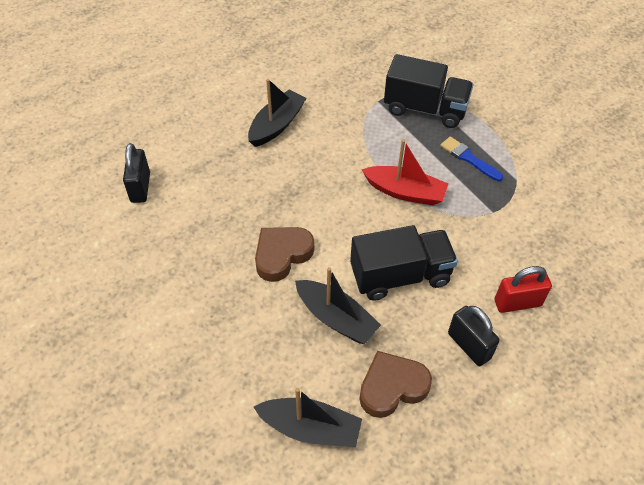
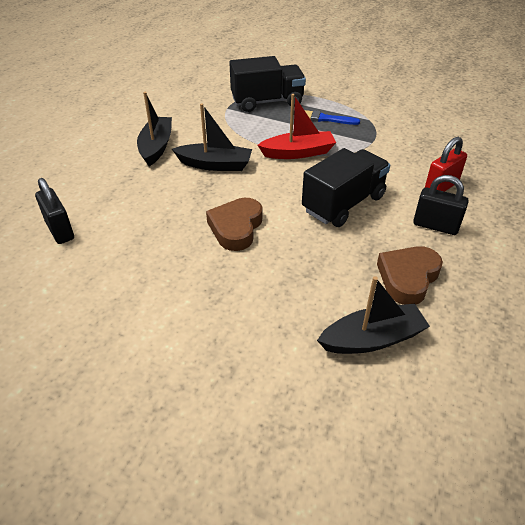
camera: 30 degrees left, 10 degrees down
black boat [295,267,381,344] -> black boat moved to [172,103,252,171]

